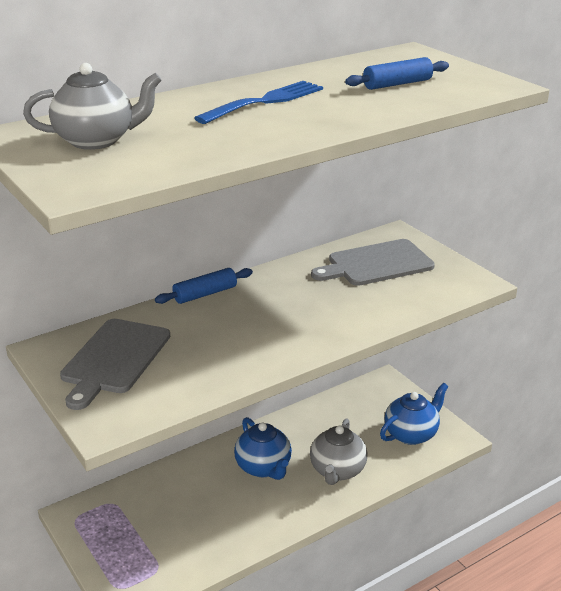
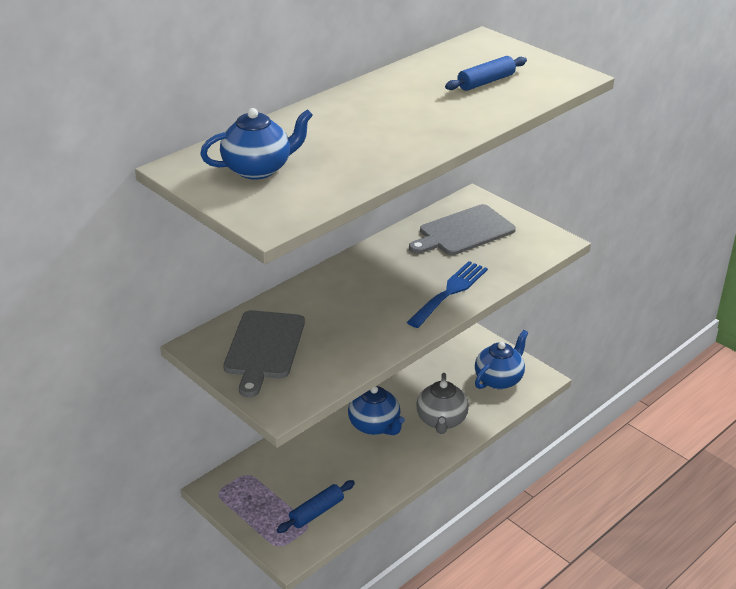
camera: 10 degrees left, 5 degrees up
grey teapot [23,63,162,150] -> blue teapot [200,108,313,179]
blue rolling pin [155,268,253,304] -> blue rolling pin moved to [277,480,355,533]
blue fork [194,81,323,124] -> blue fork moved to [407,261,488,328]

